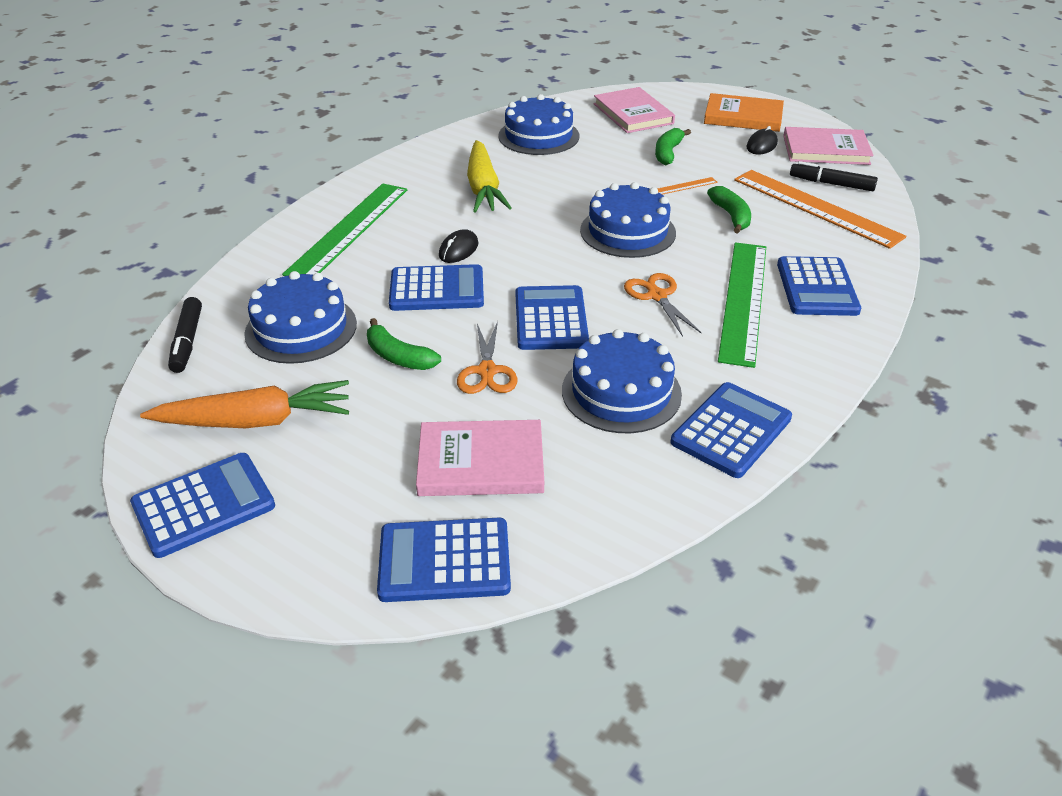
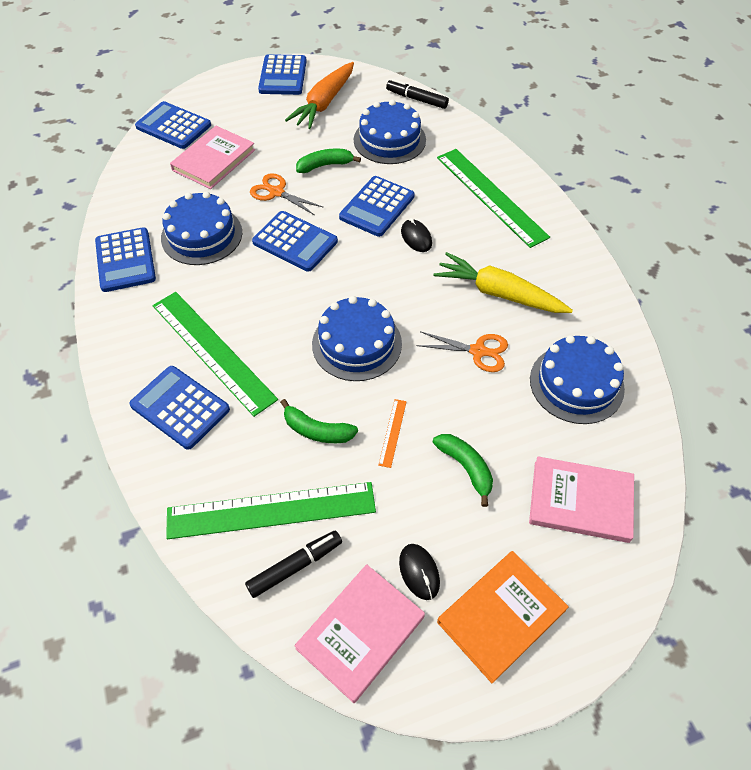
camera: 125 degrees right, 15 degrees up
blue calculator [377,518,511,602] -> blue calculator turned 90 degrees counterclockwise [135,101,211,149]
orange scissors [624,273,702,337] -> orange scissors moved to [417,331,508,372]
orange ruler [734,170,907,249] -> green ruler [166,482,376,539]

